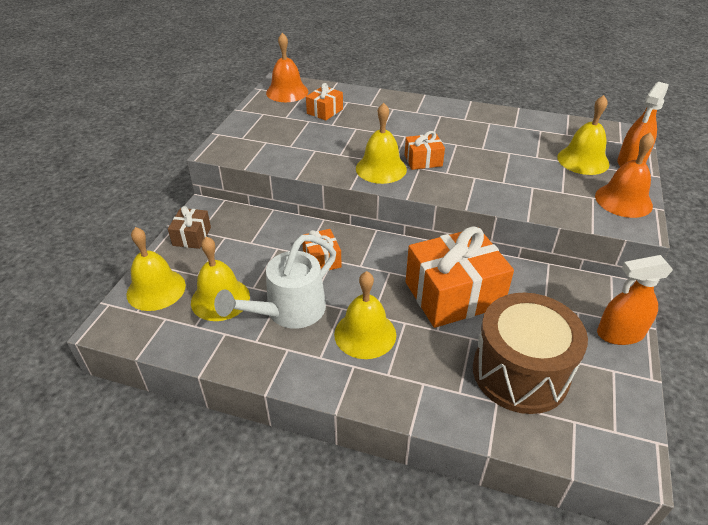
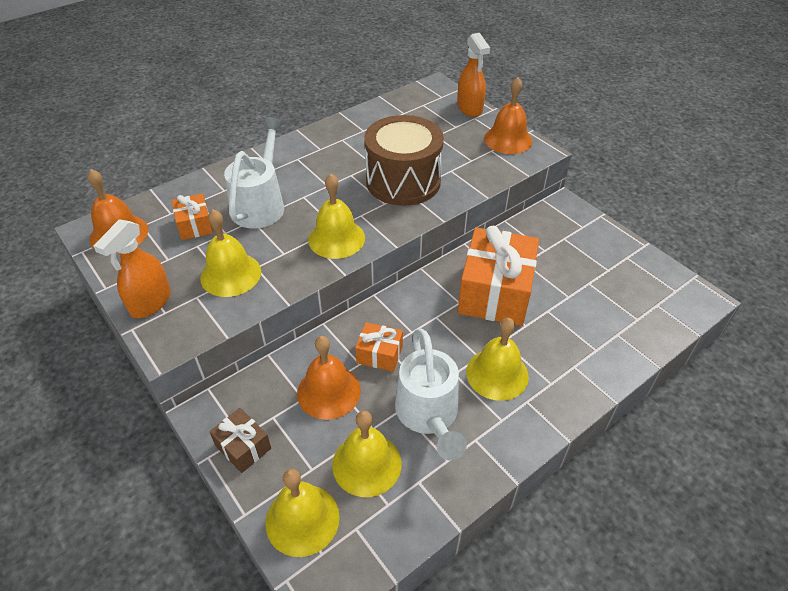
camera: 55 degrees left, 5 degrees up
orange gift [405,131,445,170] -> none
brown drum [473,293,588,414] -> brown drum moved to [364,115,444,206]
yellow bell [557,95,610,175] -> yellow bell moved to [200,209,261,297]
orange spray bottle [597,255,673,345] -> orange spray bottle moved to [93,219,171,318]
none -> white watering can [224,117,284,229]
none -> orange bell [297,336,361,420]

